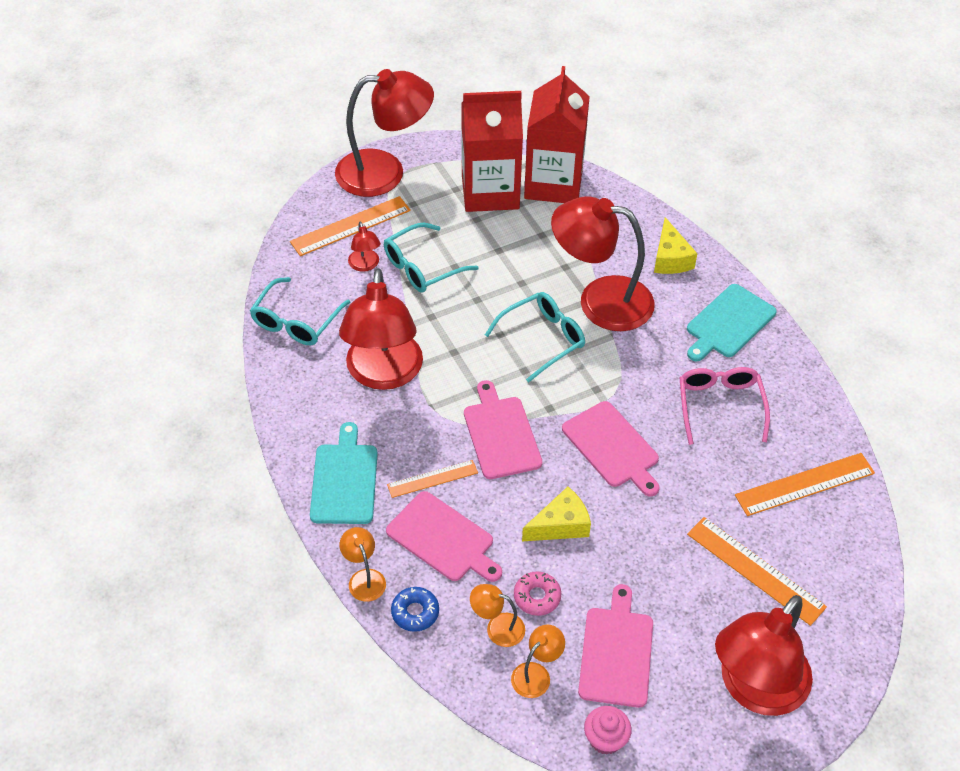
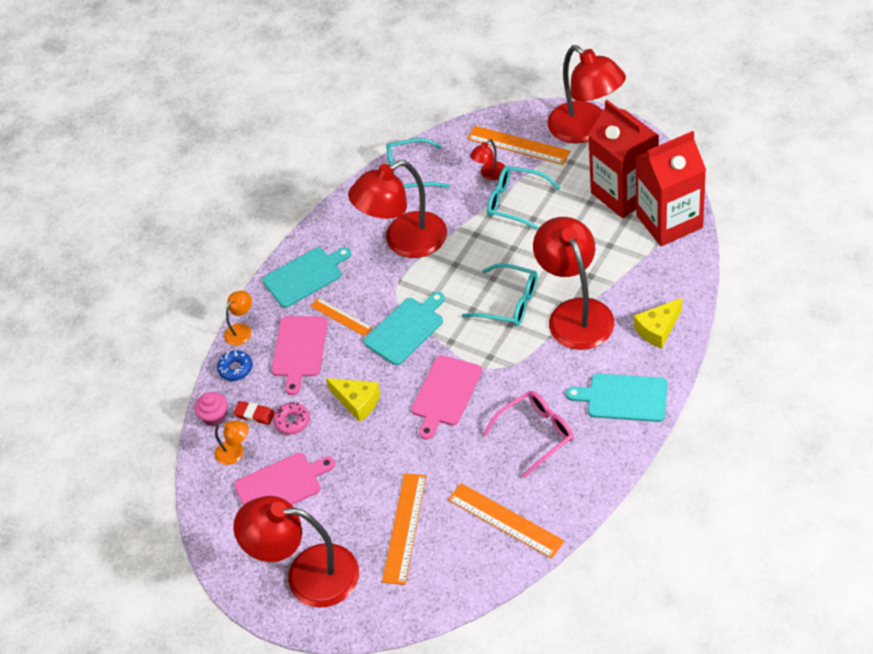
camera: 65 degrees right, 0 degrees up
pink cutting board [464,380,542,479] -> turquoise cutting board [364,292,445,365]
orange lamp [470,584,525,647] -> red eraser [233,401,275,425]
pink cupcake [584,706,632,755] -> pink cupcake moved to [195,392,227,426]

